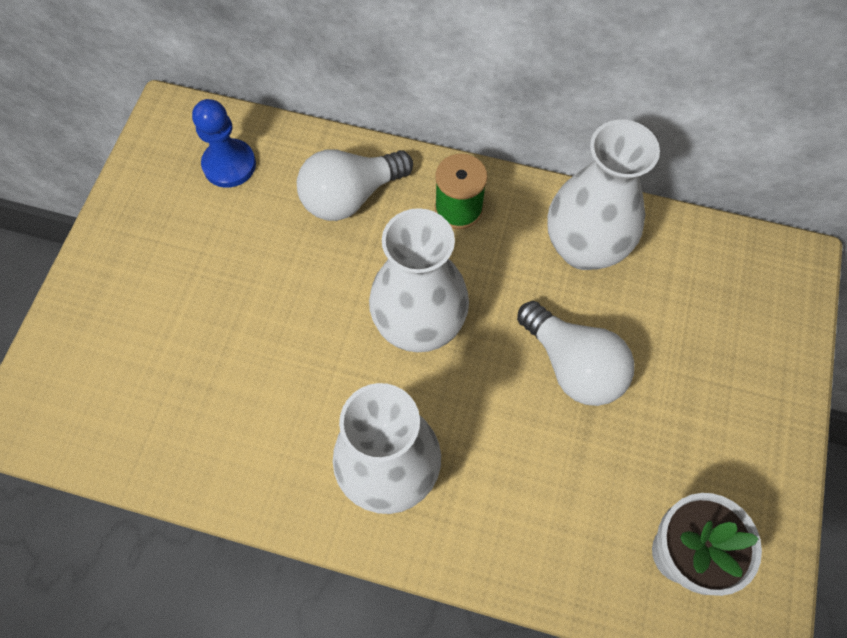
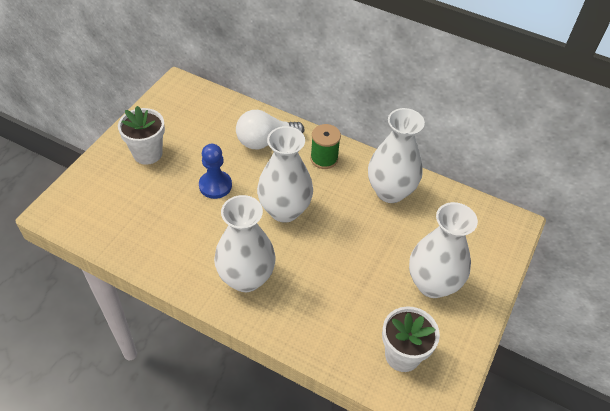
camera: 10 degrees right, 15 degrees down
blue pawn [192,99,256,188] -> blue pawn moved to [199,144,232,199]
white light bulb [517,301,634,406] -> none
none -> white flower pot [118,106,165,165]
none -> white vase [409,202,478,298]

